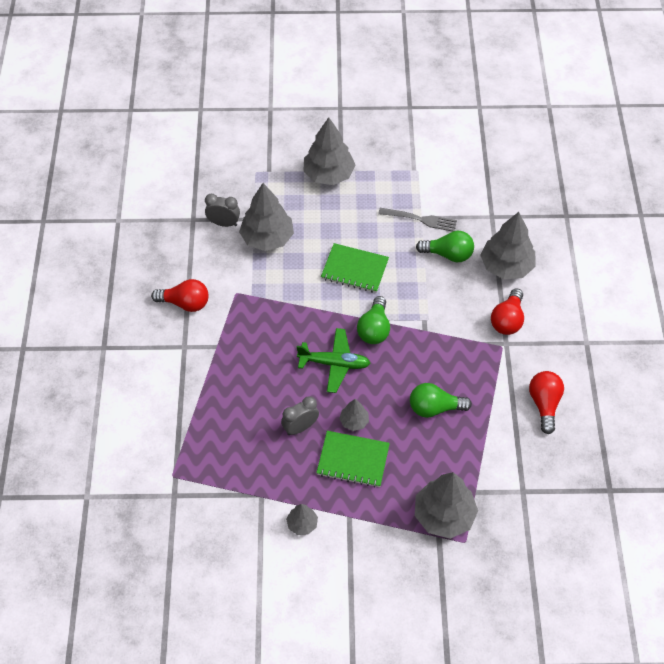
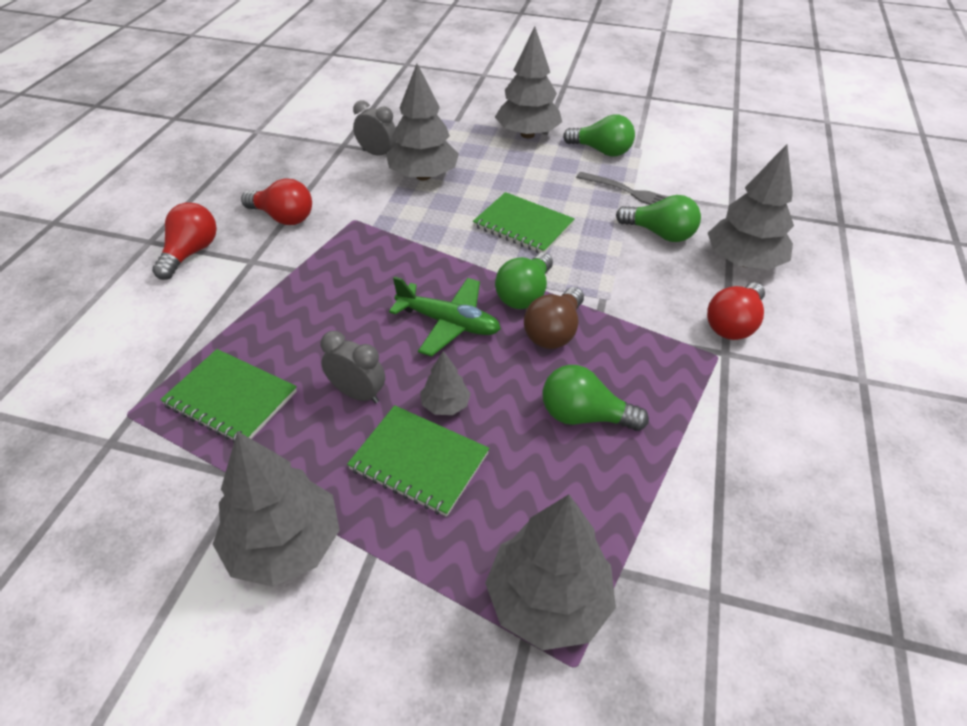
camera: 15 degrees right, 10 degrees down
grey clock [281,396,319,435] -> grey clock turned 45 degrees clockwise [321,331,385,404]
grey tree [286,504,318,535] -> grey tree [213,431,340,587], size x2.02
red light bulb [529,371,564,434] -> red light bulb moved to [152,202,217,280]
none -> green notebook [160,349,297,442]
none -> brown light bulb [524,287,584,349]
none -> green light bulb [563,114,635,157]

